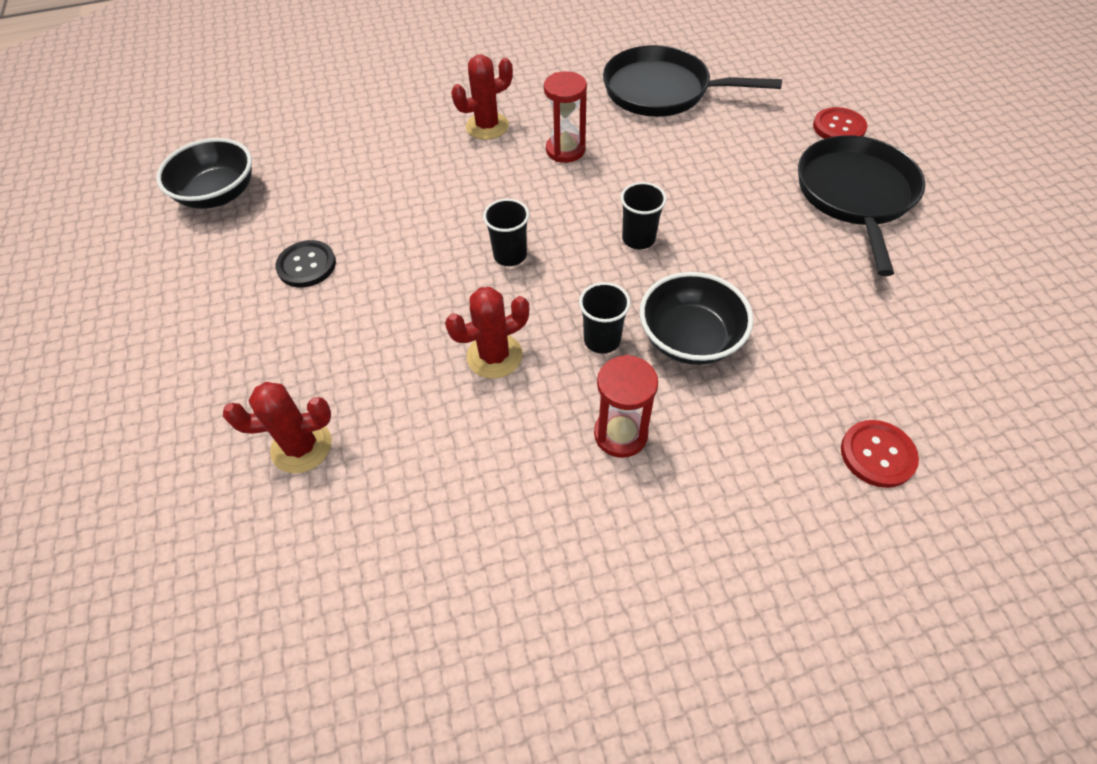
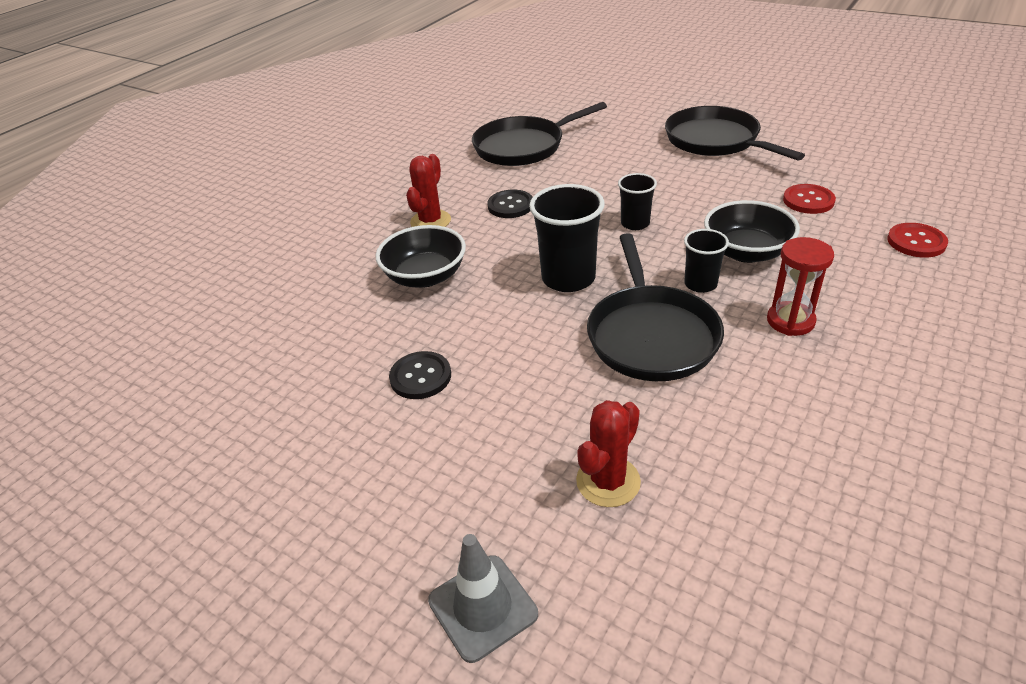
camera: 40 degrees left, 15 degrees down
black bowl [156,138,252,209] -> black bowl moved to [376,225,466,288]
red cactus [445,287,529,379] -> black pan [587,233,724,381]
black cup [483,199,529,266] -> black cup [529,184,605,292], size x1.72
red hourglass [544,71,587,163] -> black button [487,190,533,218]
red button [813,107,867,139] -> red button moved to [783,184,836,214]
none -> grey traffic cone [428,534,538,663]

